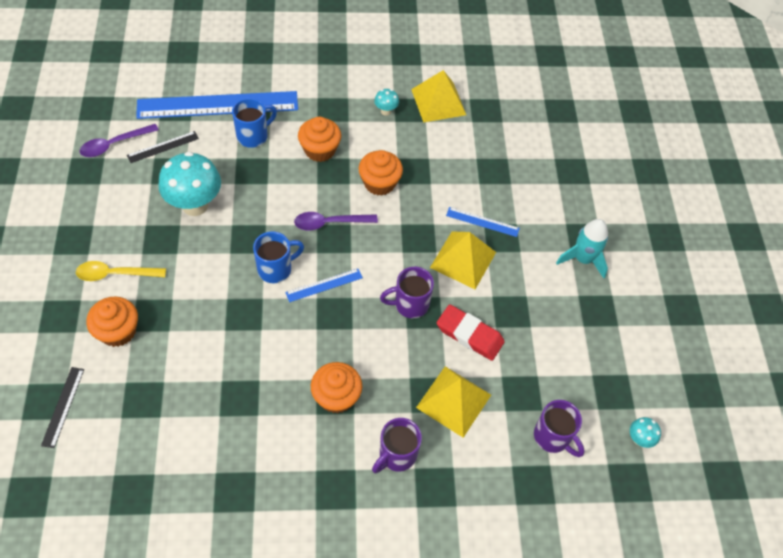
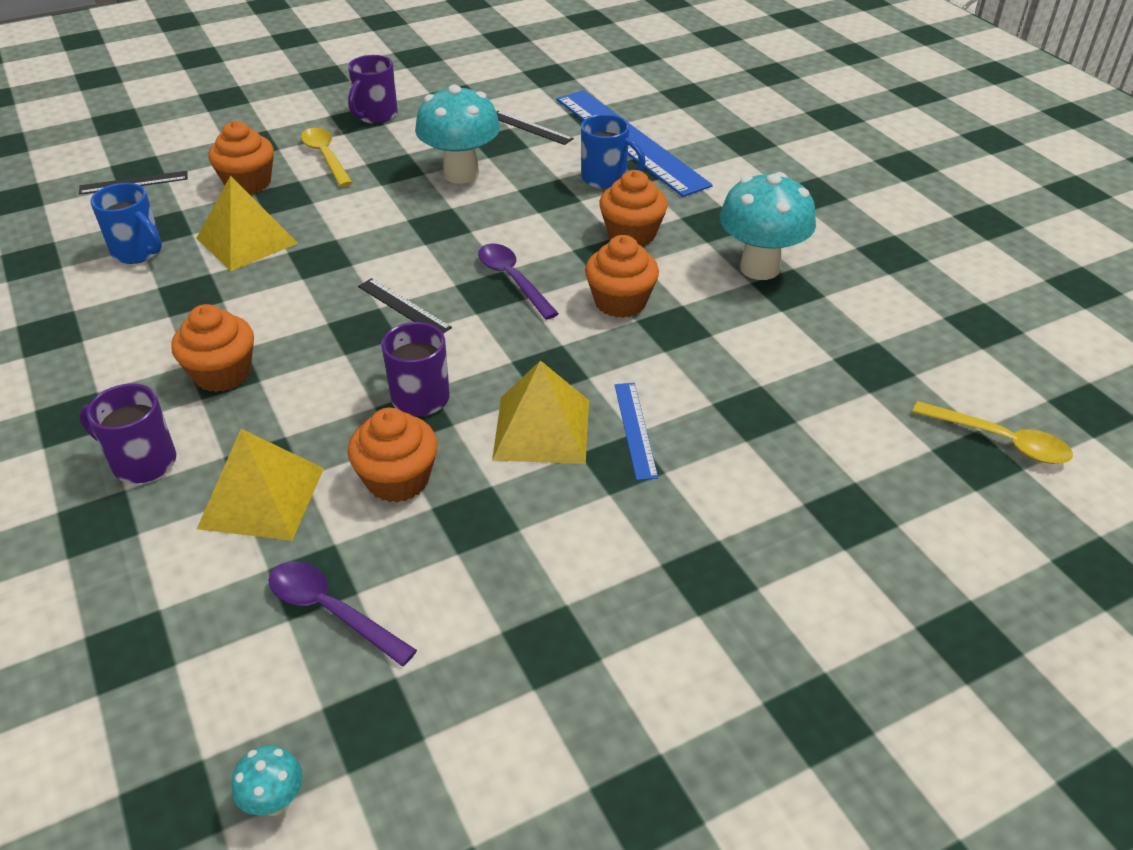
camera: 70 degrees right, 15 degrees down
purple spoon [80,124,159,157] -> purple spoon moved to [269,561,417,666]
blue mug [253,231,304,283] -> blue mug moved to [90,183,162,264]
blue ruler [285,269,363,302] -> black ruler [358,278,452,333]
turquoise mushroom [374,89,399,116] -> turquoise mushroom [719,172,816,280], size x2.22
yellow pyramid [411,70,466,123] -> yellow pyramid moved to [197,176,298,271]
red eraser [437,304,505,361] -> orange cupcake [348,408,438,503]
purple mug [534,400,585,457] -> purple mug moved to [348,55,398,124]
turquoise rocket [556,219,608,278] -> none
none -> yellow spoon [912,401,1073,464]

